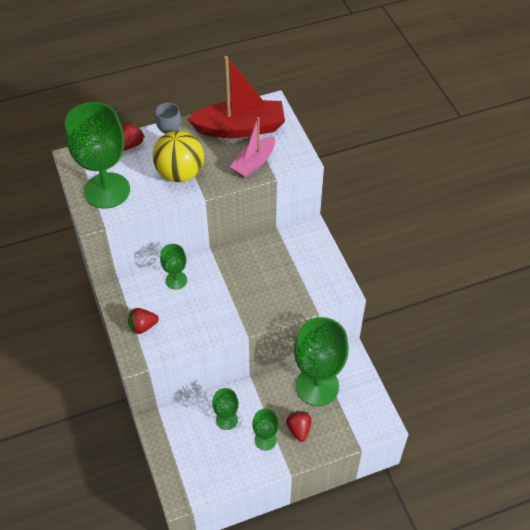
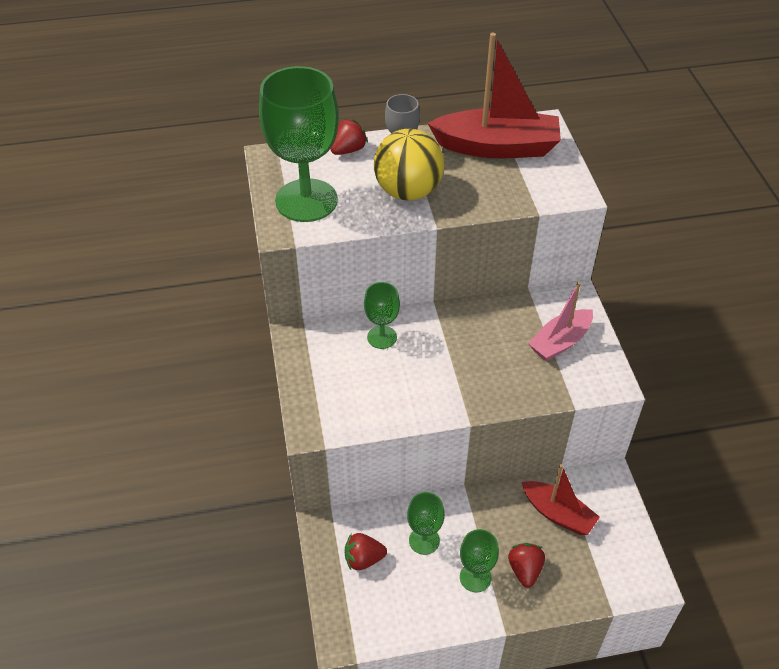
camera: 10 degrees right, 5 degrees down
red strawberry [128,308,159,334] -> red strawberry moved to [345,533,387,570]
pink boat [230,117,275,178] -> pink boat moved to [528,282,593,361]
green goblet [294,317,349,406] -> red boat [522,464,600,535]

